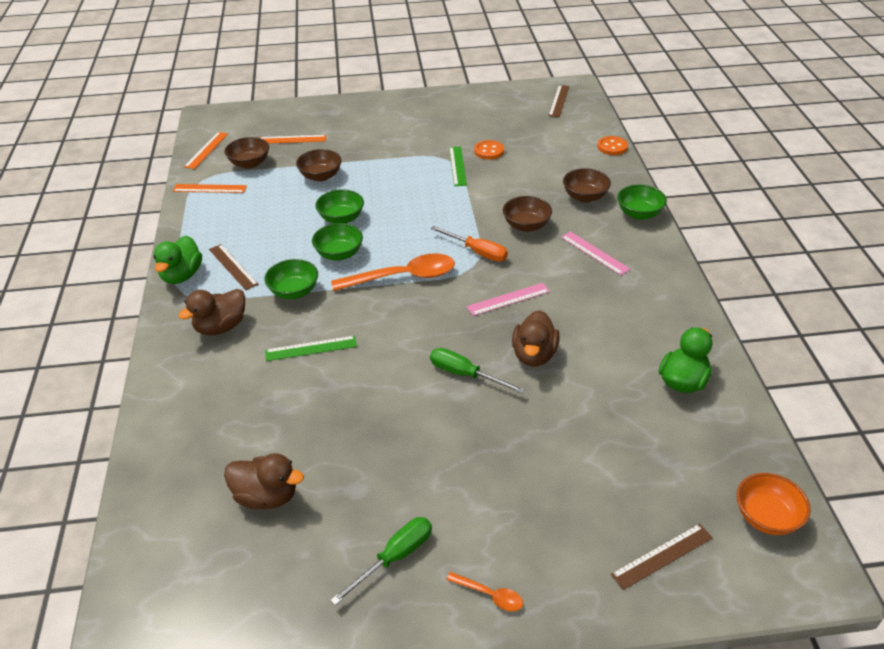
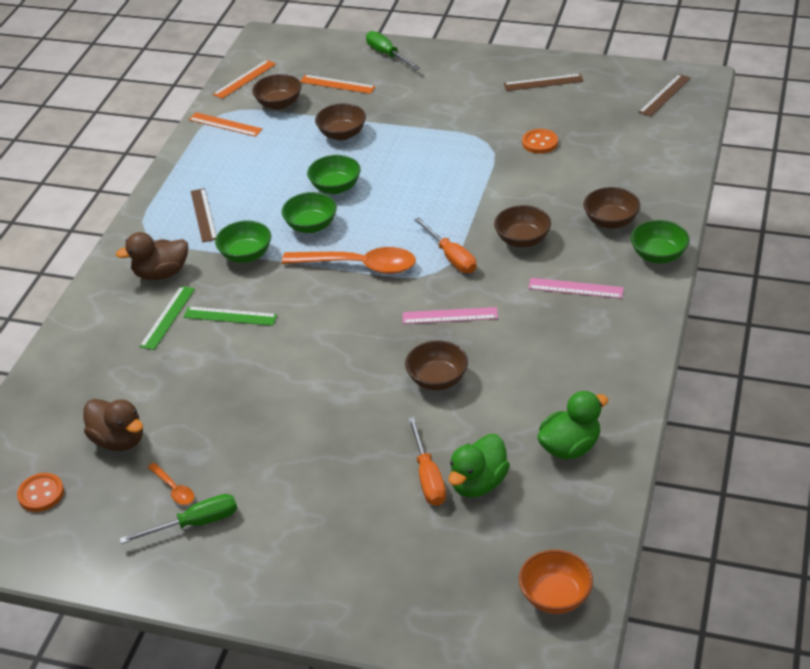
camera: 25 degrees right, 0 degrees up
green duck [153,236,202,284] -> green duck moved to [448,434,510,497]
green screwdriver [430,348,525,394] -> green screwdriver moved to [366,31,420,70]
orange spoon [446,572,523,612] -> orange spoon moved to [148,463,194,505]
green ruler [449,147,467,186] -> green ruler moved to [139,286,195,350]
brown duck [512,310,560,367] -> brown bowl [405,340,468,390]
pink ruler [561,231,630,275] -> pink ruler turned 60 degrees counterclockwise [528,278,624,299]
orange button [597,136,628,155] -> orange button moved to [17,473,64,512]
brown ruler [611,524,713,590] -> brown ruler moved to [504,74,584,91]
none -> orange screwdriver [408,417,446,506]

